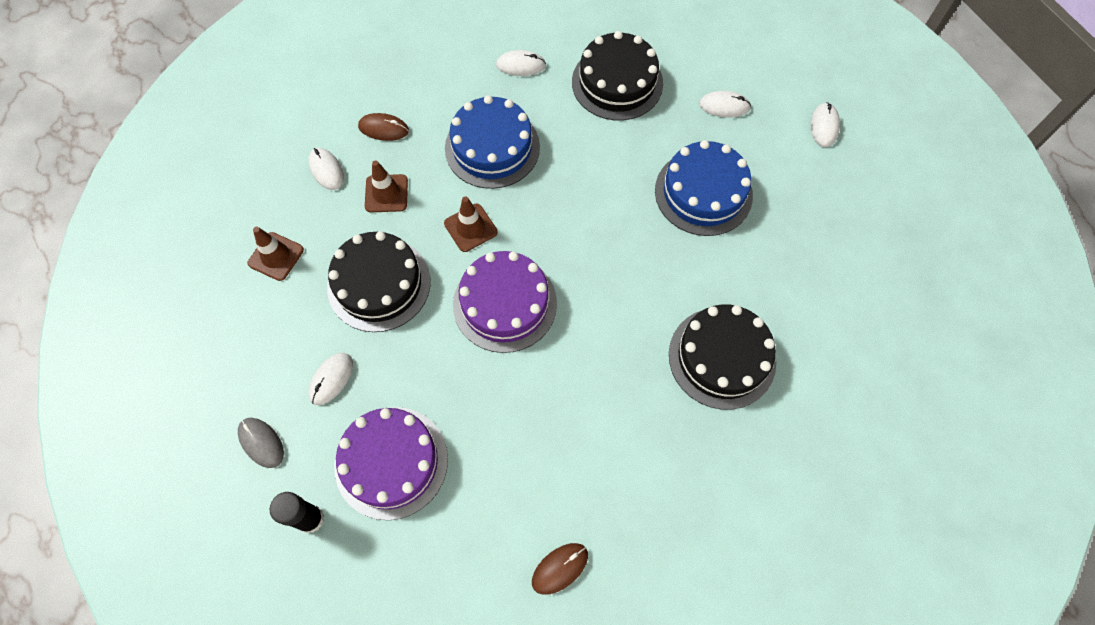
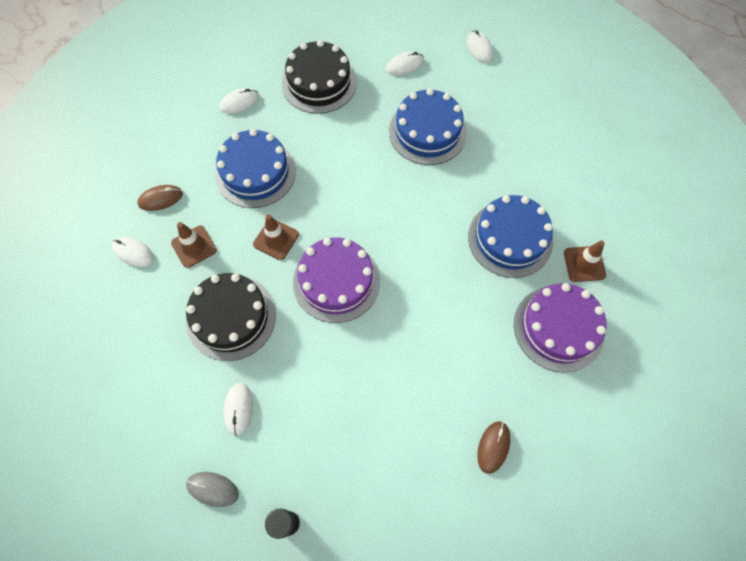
camera: 30 degrees left, 0 degrees up
brown traffic cone [248,227,304,281] -> brown traffic cone moved to [564,241,606,282]
purple cake [334,407,448,520] -> purple cake moved to [514,283,607,372]
black cake [669,305,776,410] -> blue cake [468,195,553,278]

